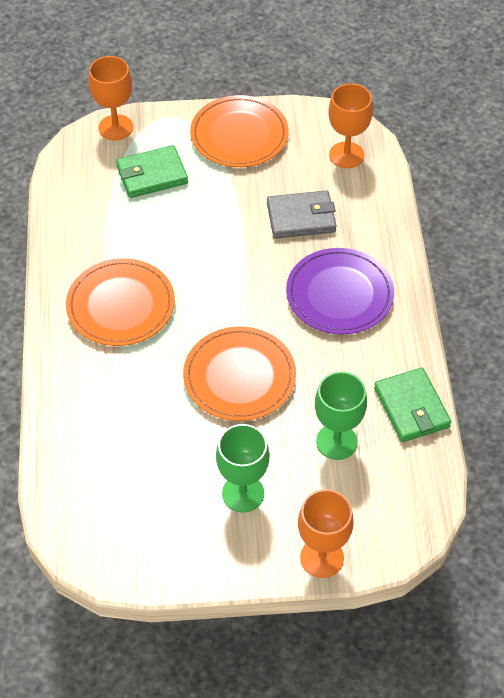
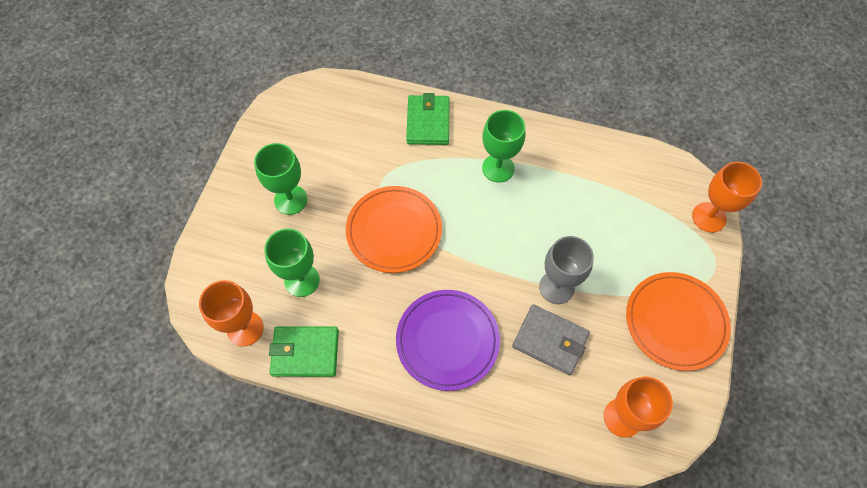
camera: 110 degrees right, 10 degrees up
orange plate [66,258,175,346] -> green goblet [482,110,525,182]
green wallet [116,145,188,198] -> green wallet moved to [406,93,450,145]
grey wallet [267,190,336,239] -> grey wallet turned 75 degrees counterclockwise [512,304,590,375]
orange goblet [298,489,354,578] -> orange goblet moved to [199,280,264,347]
none -> grey goblet [539,236,594,304]

